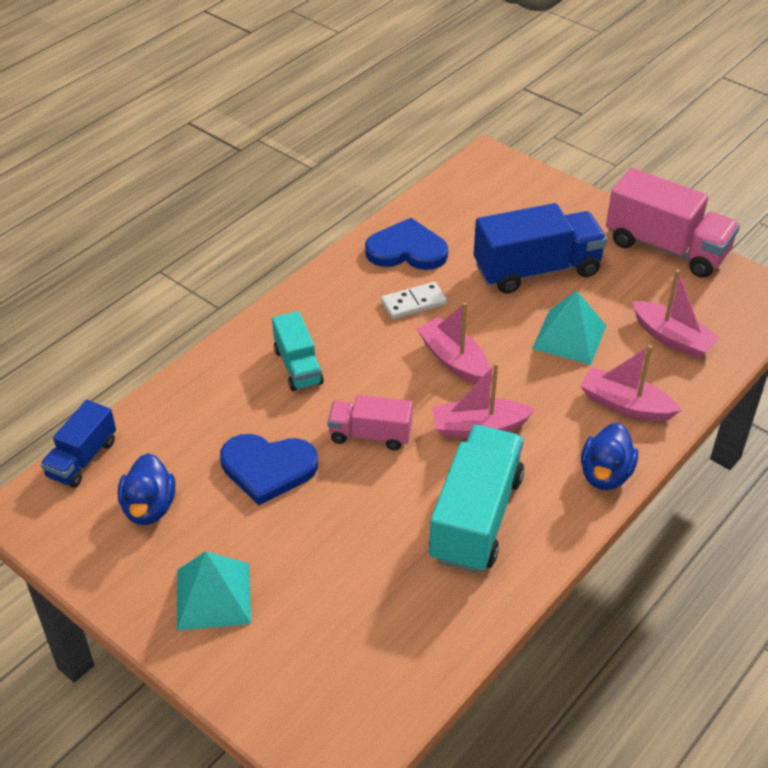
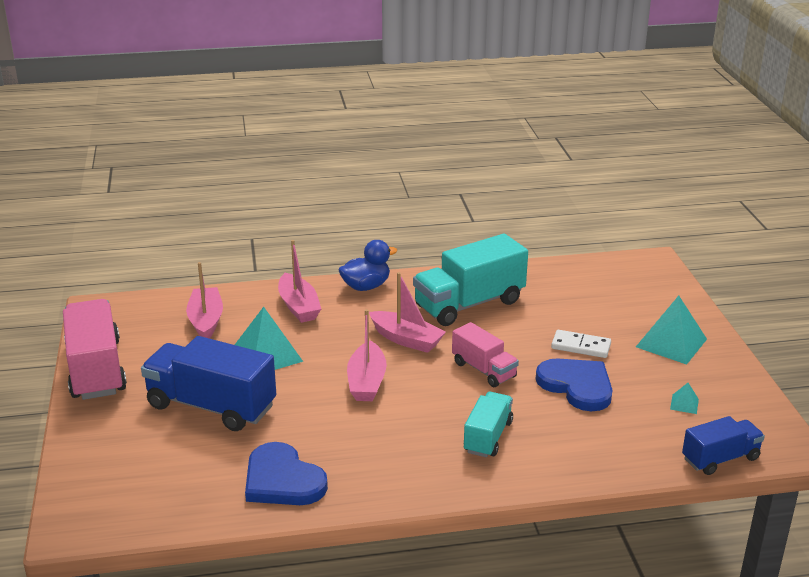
camera: 140 degrees left, 15 degrees down
blue duck [118,453,175,525] -> turquoise pyramid [670,383,699,414]
white domino [381,282,447,319] -> white domino moved to [551,330,611,358]

